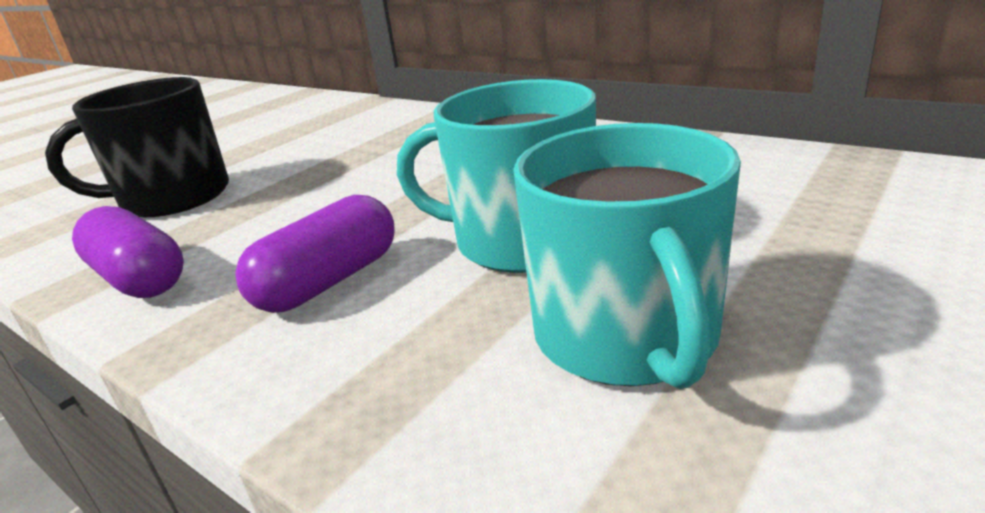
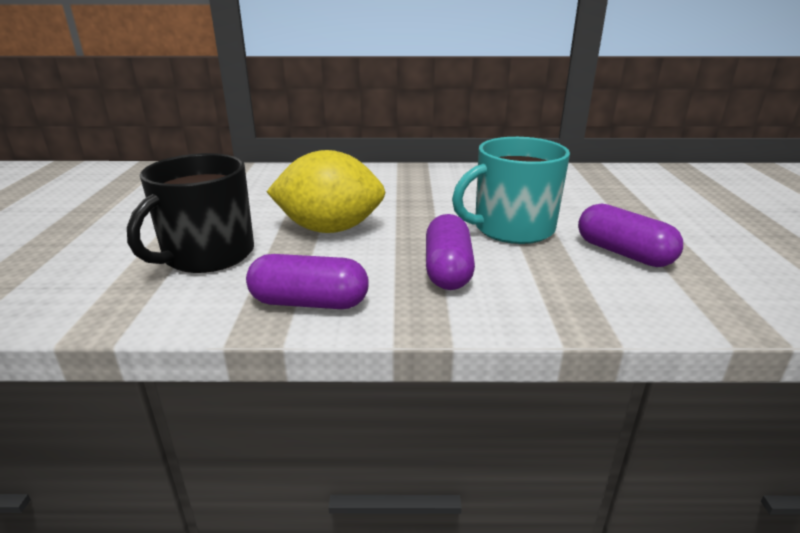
camera: 40 degrees left, 0 degrees up
turquoise mug [513,123,741,389] -> purple capsule [578,203,683,267]
none -> yellow lemon [267,150,386,233]

